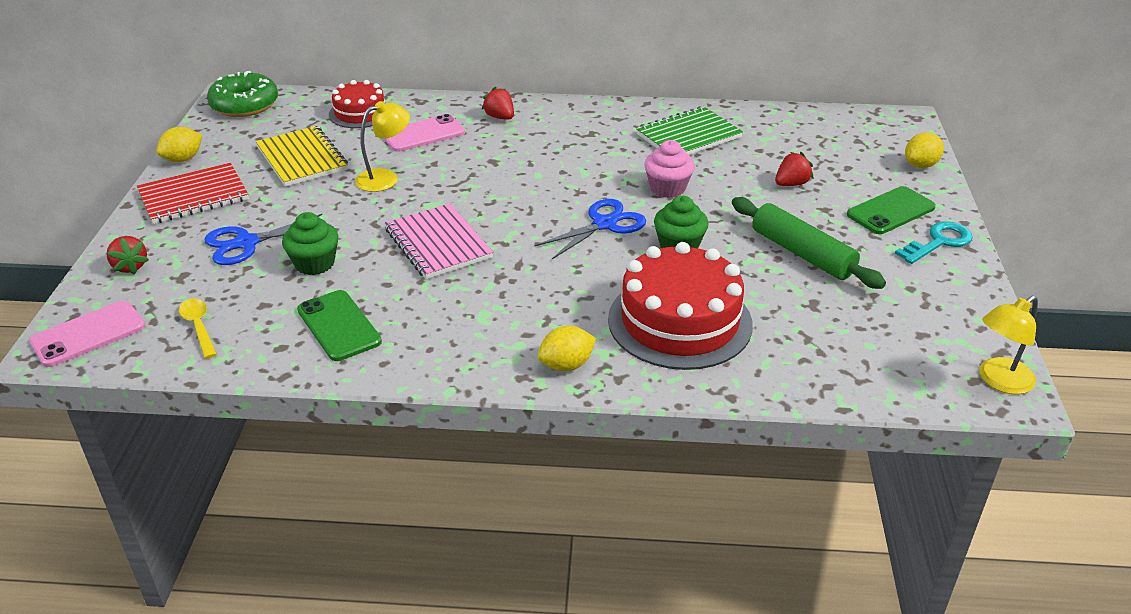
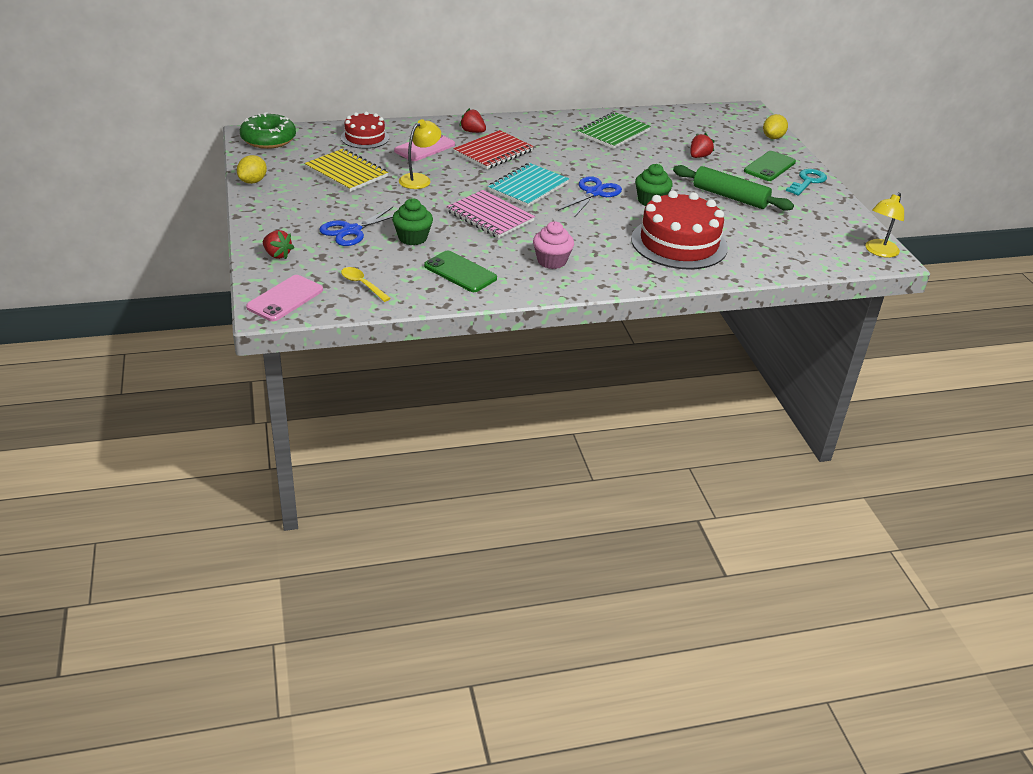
camera: 20 degrees left, 0 degrees up
red notebook [137,163,249,224] -> red notebook moved to [453,130,533,169]
yellow lemon [537,326,596,371] -> none
pink cupcake [644,140,695,198] -> pink cupcake moved to [533,221,574,269]
none -> turquoise notebook [488,163,569,207]

